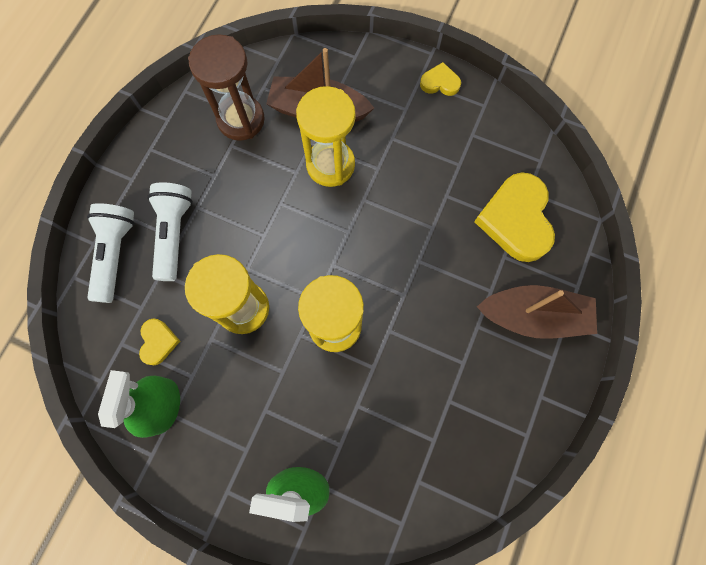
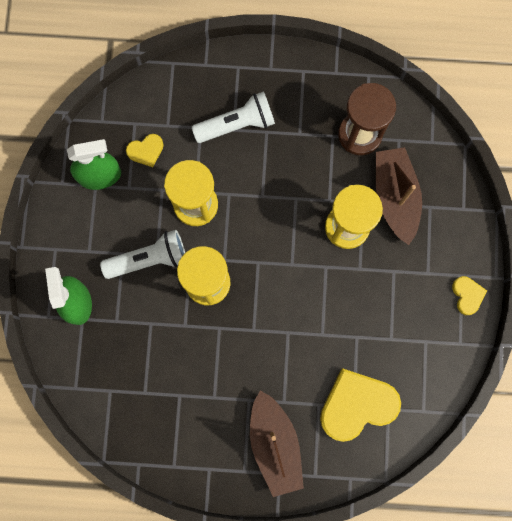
camera: 70 degrees right, 5 degrees up
white flashlight [87,203,135,303] -> white flashlight moved to [100,230,185,279]

